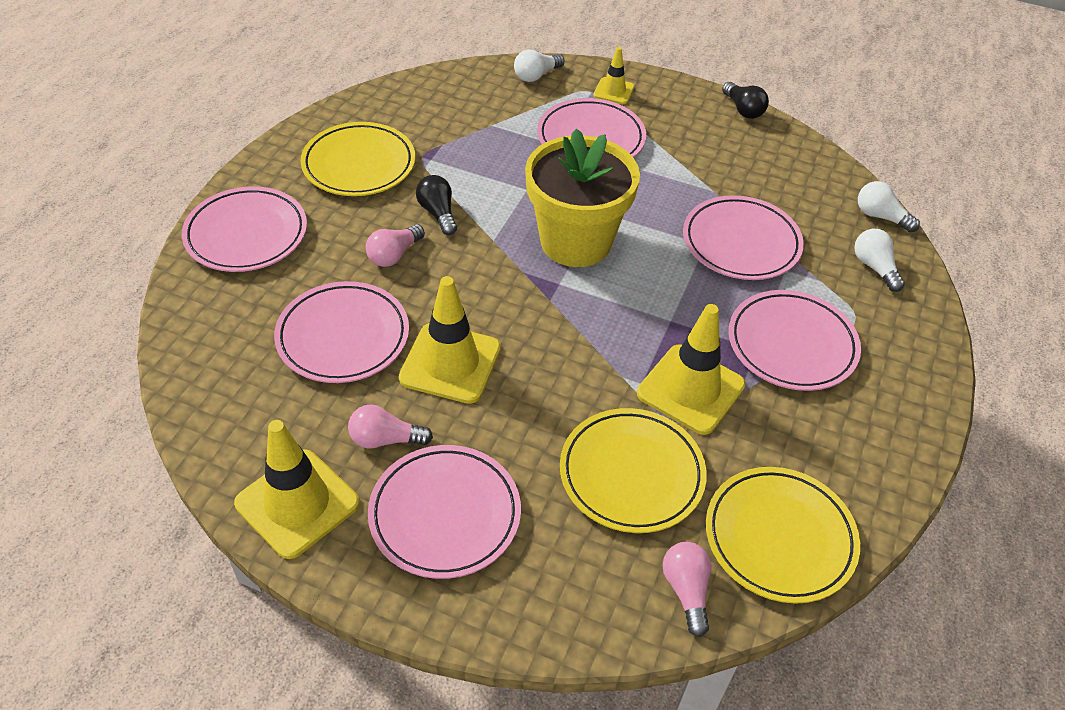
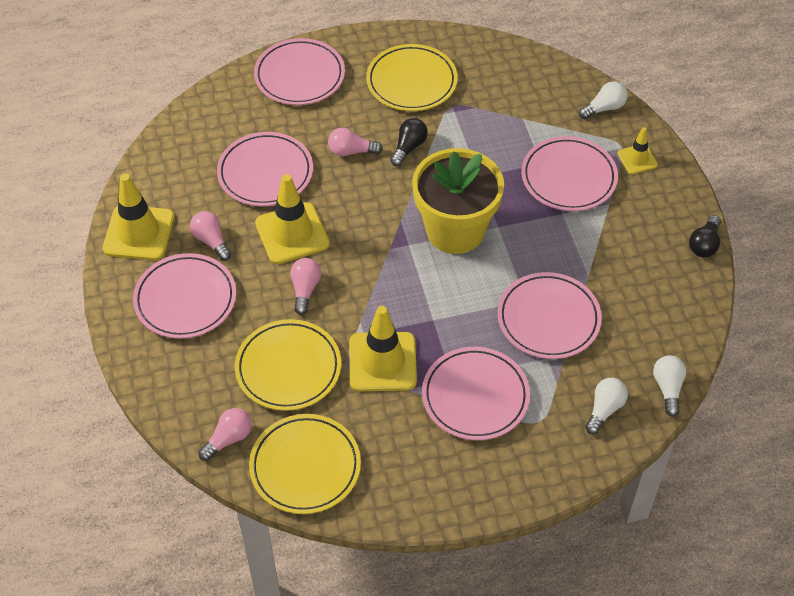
camera: 55 degrees right, 5 degrees up
white light bulb [514,49,565,82] -> white light bulb turned 135 degrees clockwise [579,81,628,119]
none -> pink light bulb [290,258,321,315]

